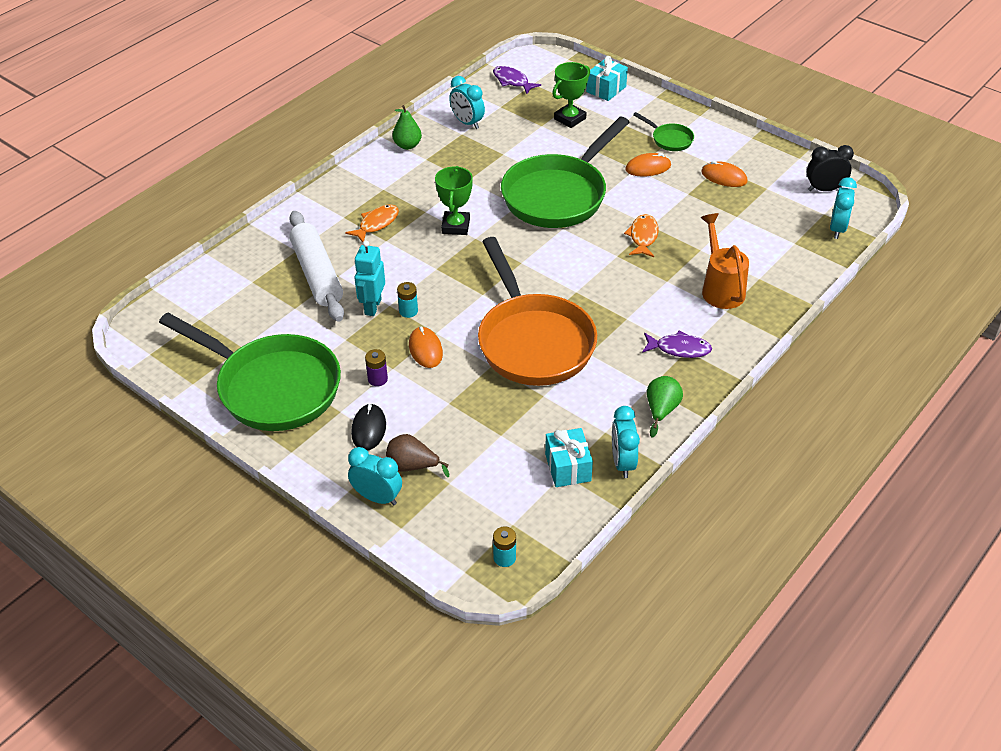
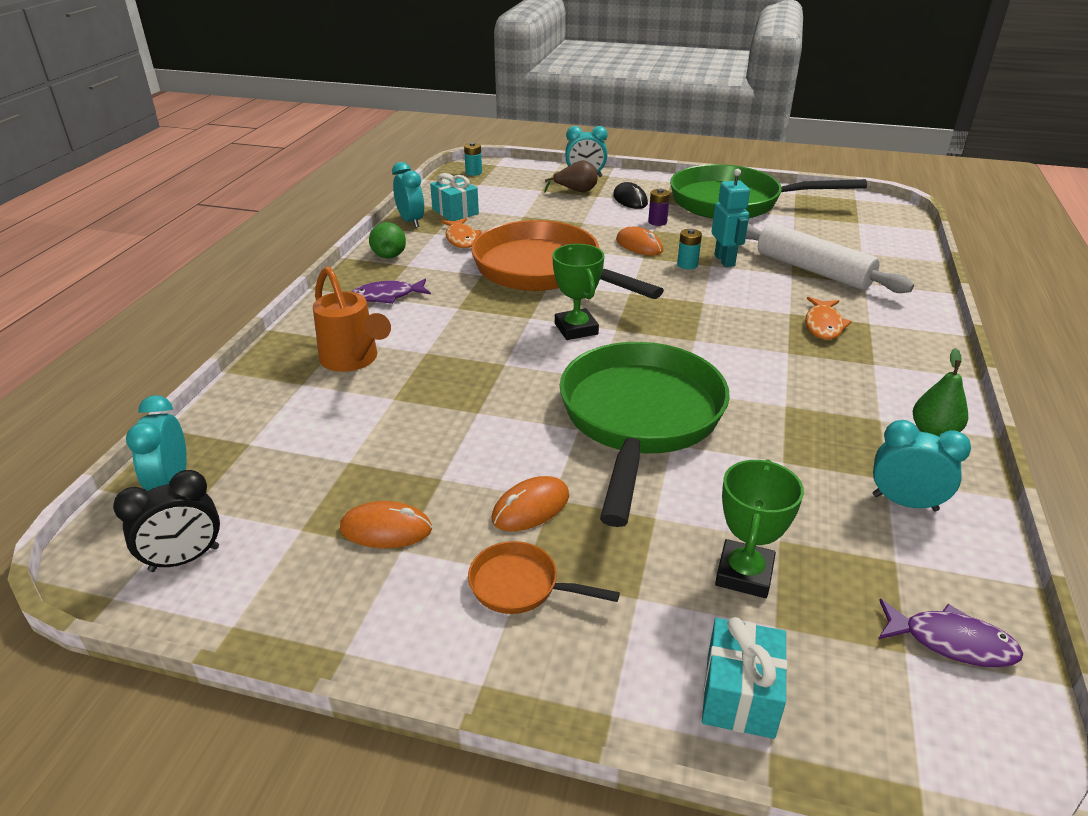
camera: 155 degrees right, 10 degrees down
green trophy [435,166,473,235] -> green trophy moved to [552,244,604,340]
orange fish [624,214,659,257] -> orange fish moved to [441,218,482,248]
green pan [633,112,694,151] -> orange pan [468,541,620,614]

